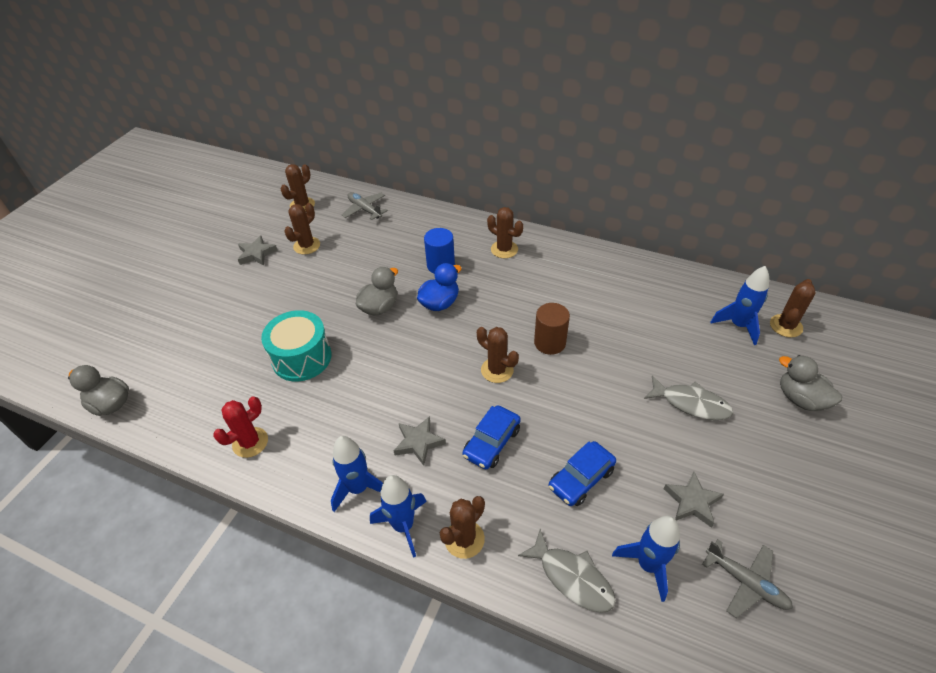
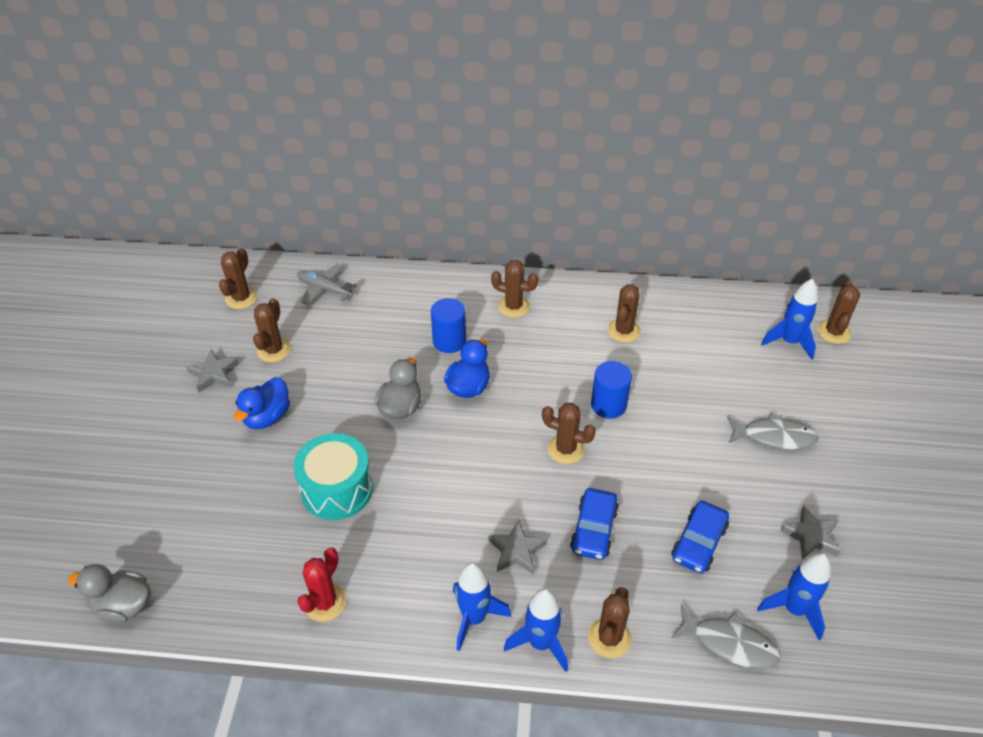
camera: 20 degrees left, 0 degrees up
brown cylinder [534,303,570,355] -> blue cylinder [591,361,632,419]
grey plane [702,539,793,618] -> none
grey duck [779,355,842,411] -> none
none -> blue duck [234,377,290,429]
none -> brown cactus [607,284,641,343]

